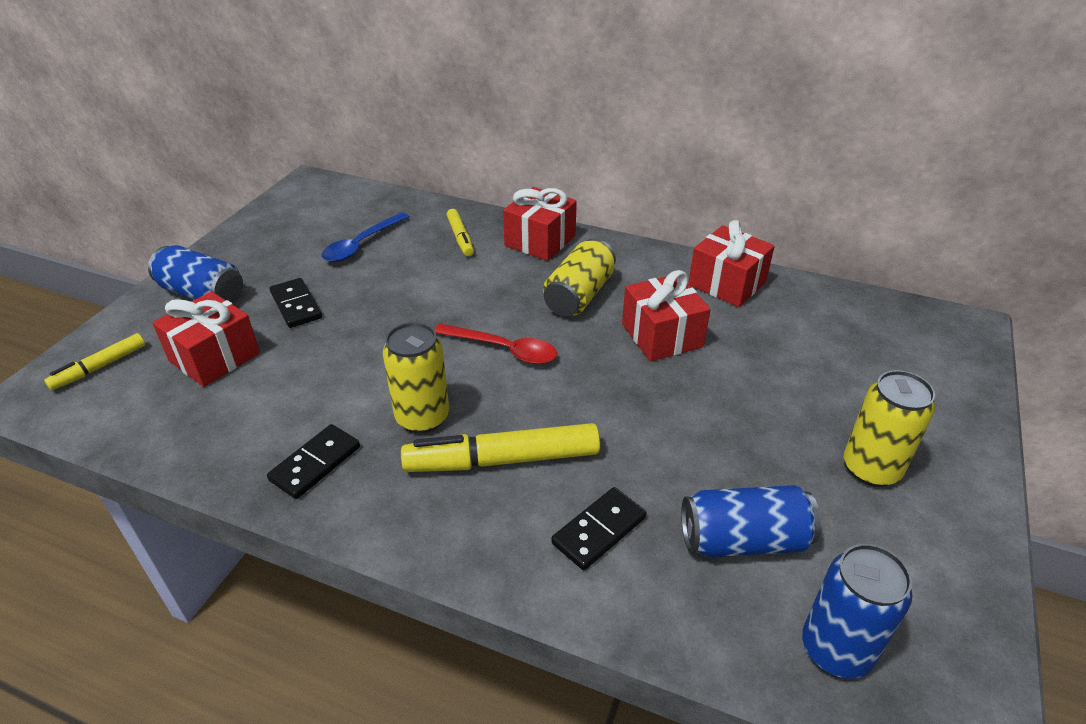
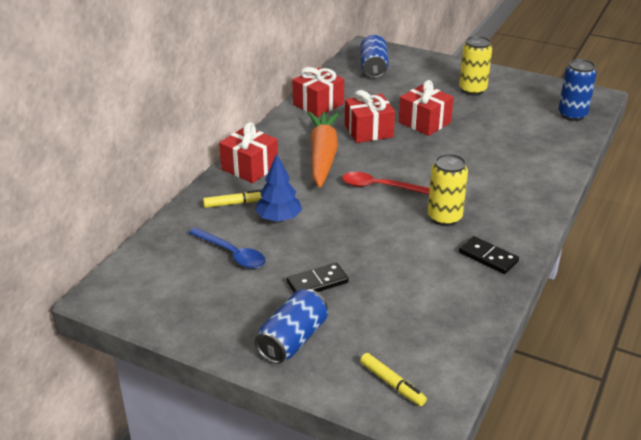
camera: 85 degrees left, 5 degrees down
red gift [152,291,260,387] -> red gift moved to [399,80,454,136]
yellow marker [401,423,600,472] -> none
red spoon [434,323,557,364] -> red spoon turned 105 degrees counterclockwise [342,172,430,195]
yellow can [543,239,616,316] -> orange carrot [308,111,340,188]
black domino [551,487,647,570] -> none
blue can [681,485,821,557] -> blue can moved to [360,35,389,78]
none -> blue tree [255,154,302,222]

